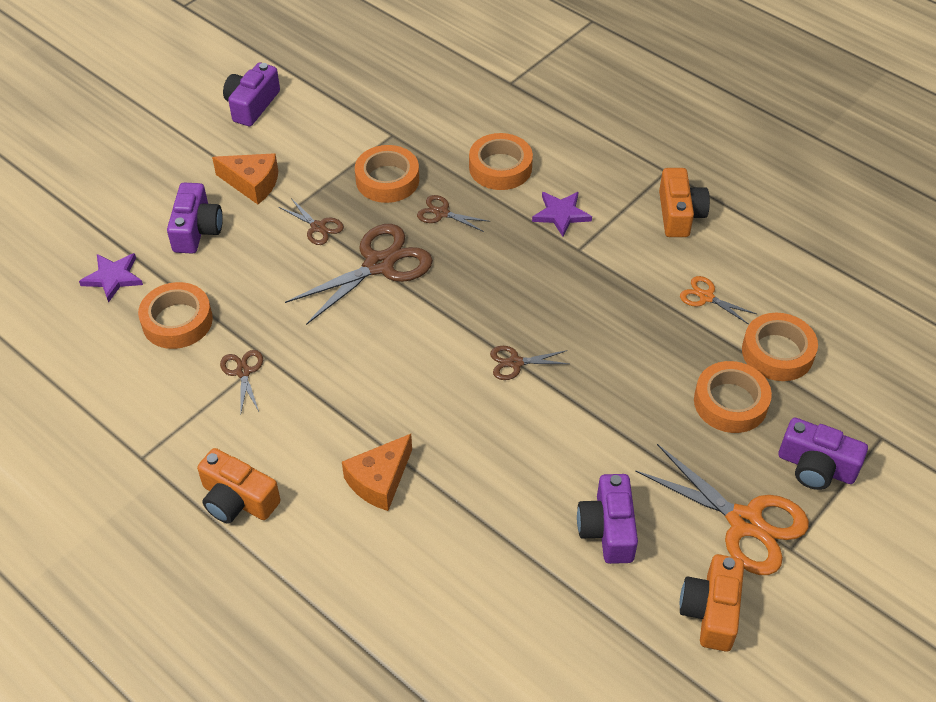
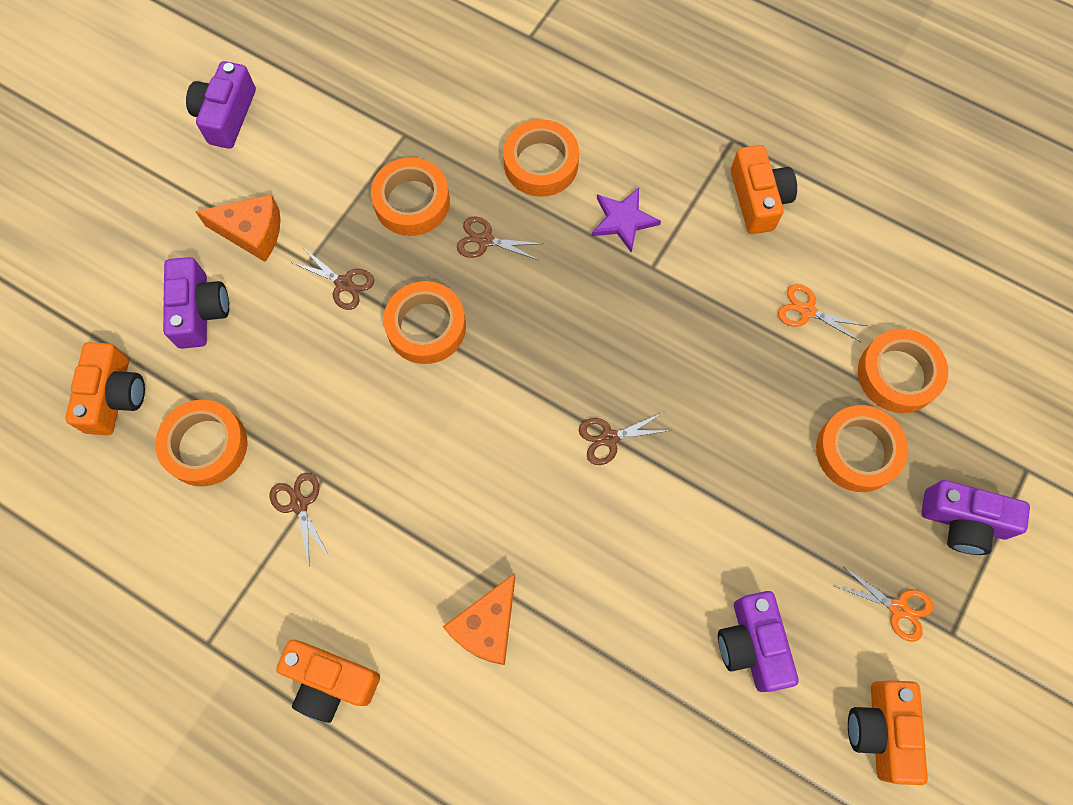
camera: 10 degrees left, 20 degrees up
purple star [79,253,143,303] -> orange camera [65,342,145,435]
brown scissors [285,224,433,325] -> orange tape [383,281,466,364]
orange scissors [635,444,809,575] -> orange scissors [835,567,933,642], size x0.49

